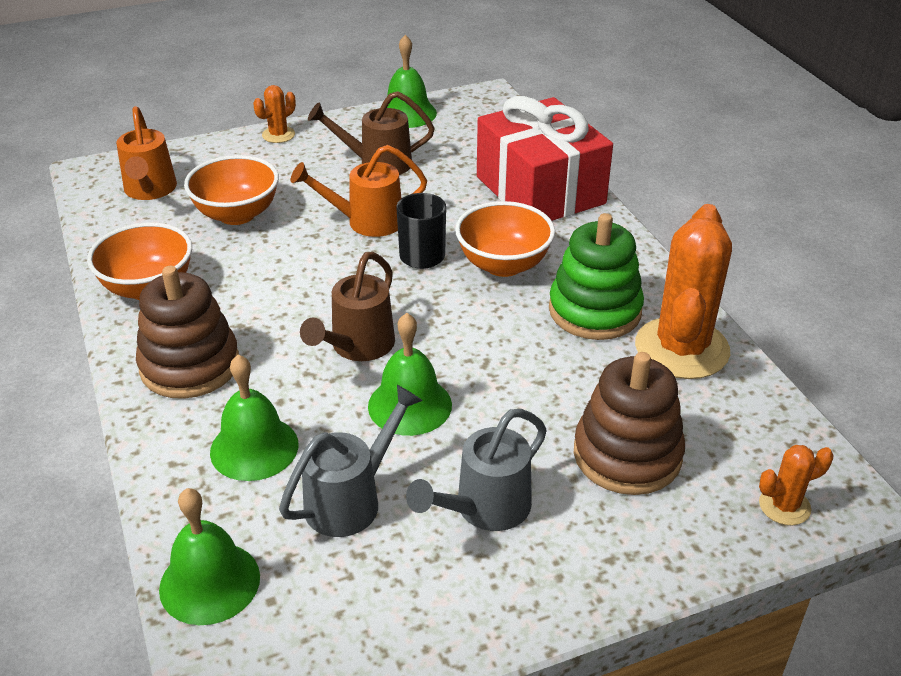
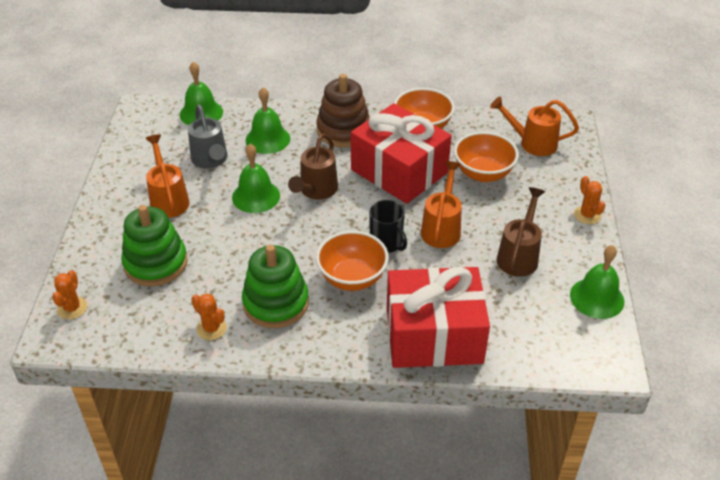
camera: 115 degrees right, 5 degrees up
brown watering can [300,252,395,361] -> brown watering can turned 120 degrees counterclockwise [288,133,338,199]
grey watering can [406,409,547,531] -> orange watering can [145,134,190,218]
brown stacking toy [574,352,685,495] -> green stacking toy [121,205,188,286]
orange cactus [635,204,732,379] -> orange cactus [191,293,227,340], size x0.46
none -> red gift [351,103,452,204]

